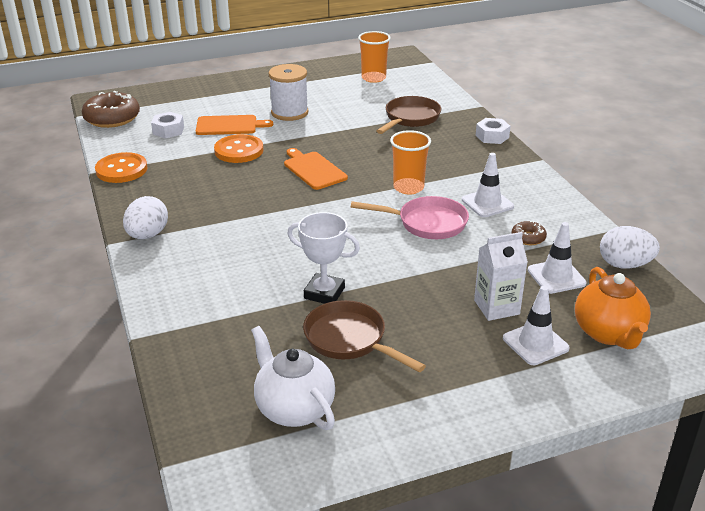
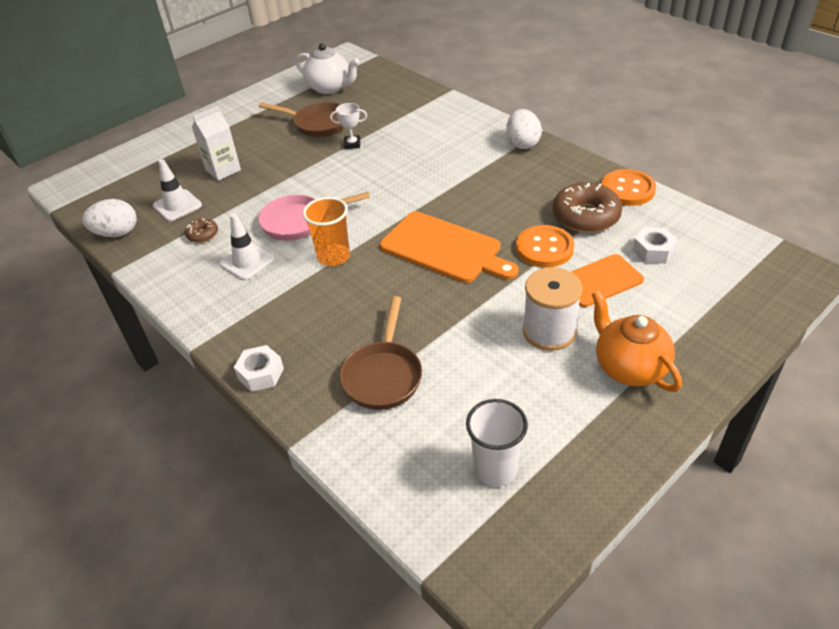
camera: 160 degrees right, 10 degrees up
brown donut [82,91,140,128] -> brown donut moved to [553,182,622,233]
orange cutting board [284,148,348,190] -> orange cutting board [380,211,519,283], size x1.52
white trophy [287,212,360,304] -> white trophy [330,103,367,149], size x0.64
orange cup [358,31,391,83] -> white cup [466,399,528,487]
white traffic cone [503,286,570,365] -> none
orange teapot [575,267,651,349] -> orange teapot moved to [592,290,682,392]

